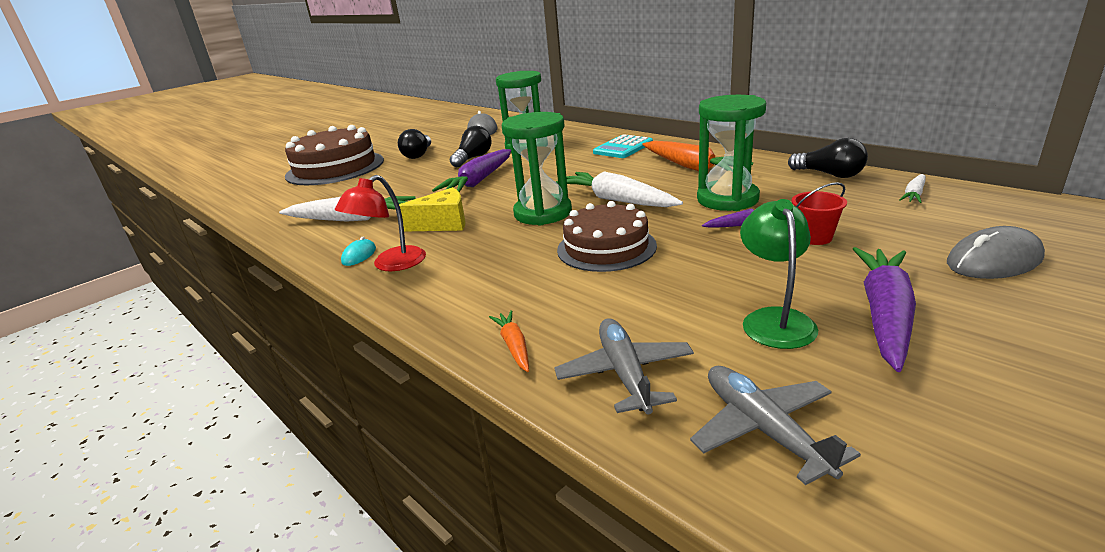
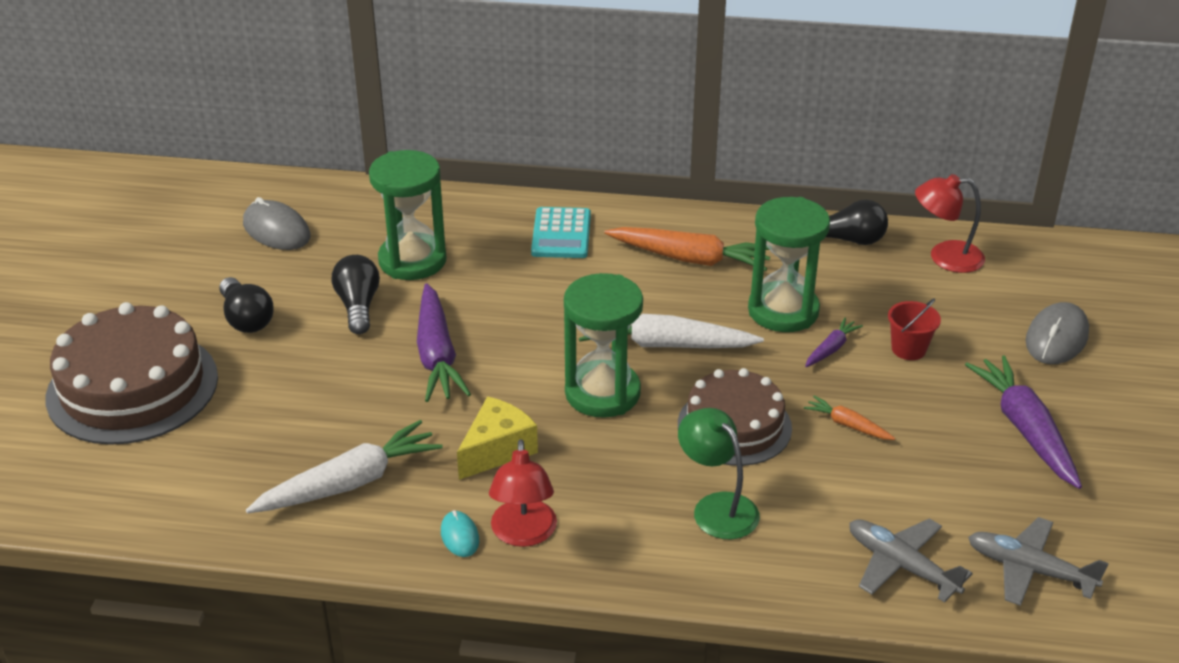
camera: 40 degrees left, 10 degrees up
orange carrot [489,310,529,372] -> orange carrot moved to [804,396,895,440]
green lamp [740,199,818,349] -> green lamp moved to [678,408,760,539]
white carrot [899,174,926,203] -> red lamp [915,174,985,273]

